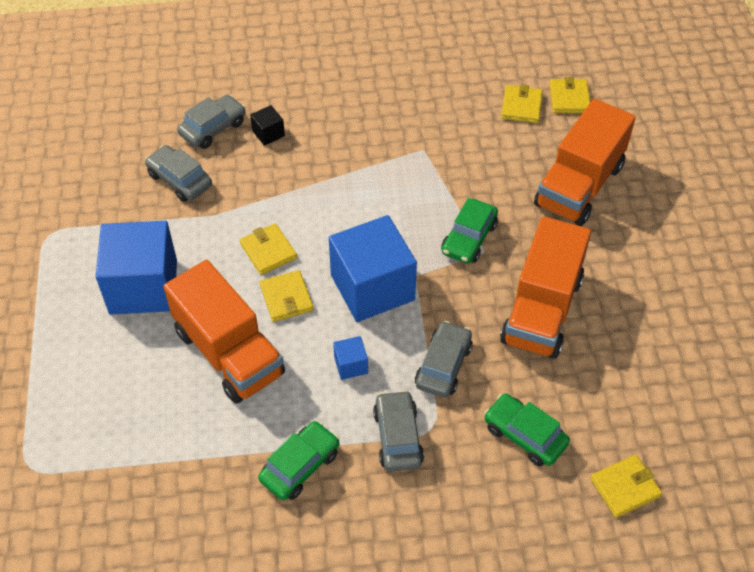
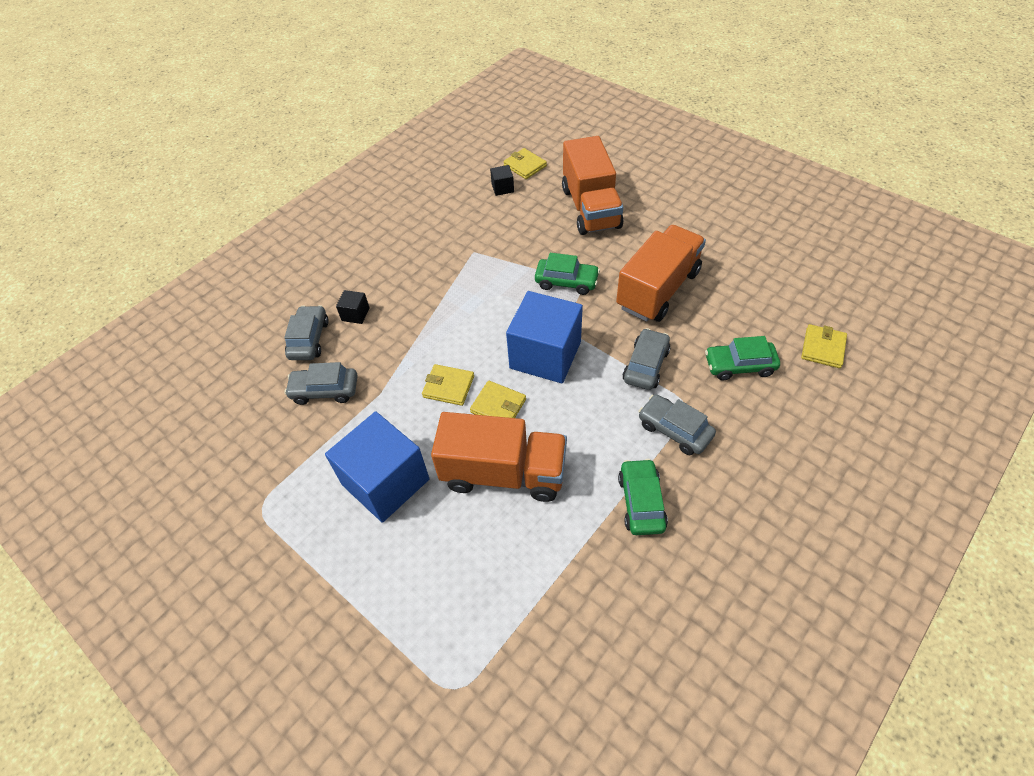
camera: 40 degrees left, 0 degrees up
blue cube [333,336,368,380] -> none
grey car [415,321,473,397] -> grey car turned 45 degrees clockwise [623,328,671,390]
green car [441,198,498,264] -> green car turned 60 degrees counterclockwise [535,253,600,295]
orange truck [500,216,591,359] -> orange truck turned 120 degrees counterclockwise [616,225,706,322]
yellow wallet [501,84,543,123] -> black cube [490,165,514,196]

